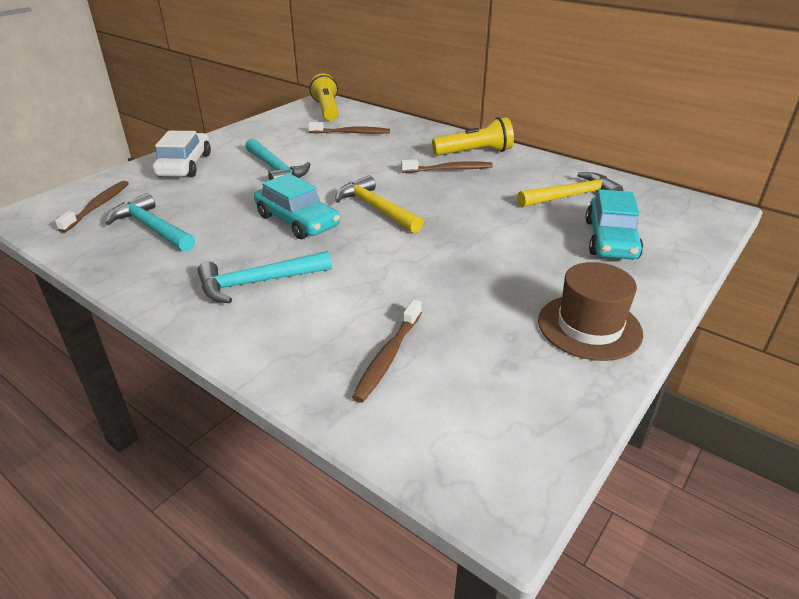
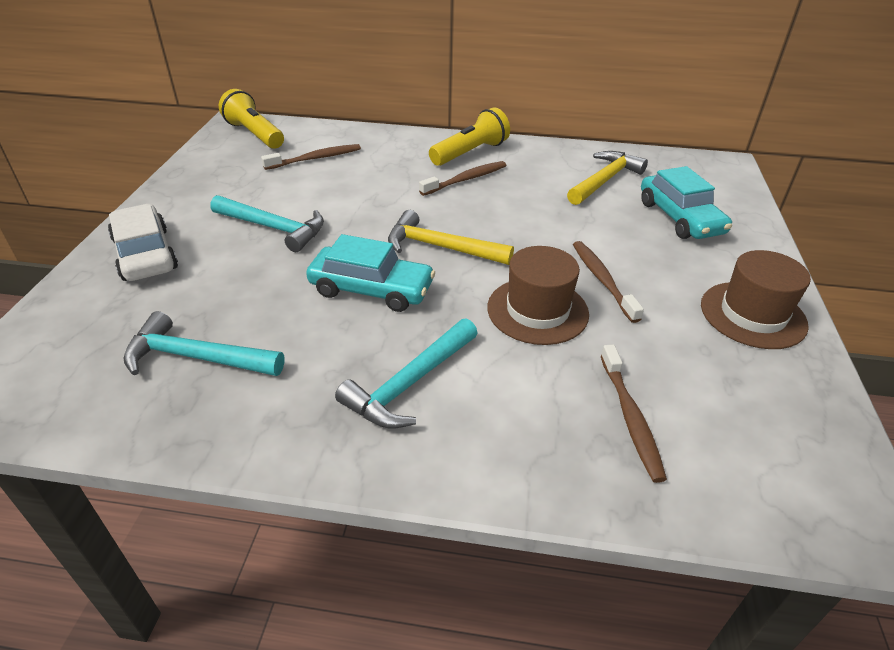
camera: 30 degrees left, 5 degrees up
brown toothbrush [55,181,129,233] -> brown toothbrush moved to [573,241,644,323]
none -> brown hat [487,246,589,345]

